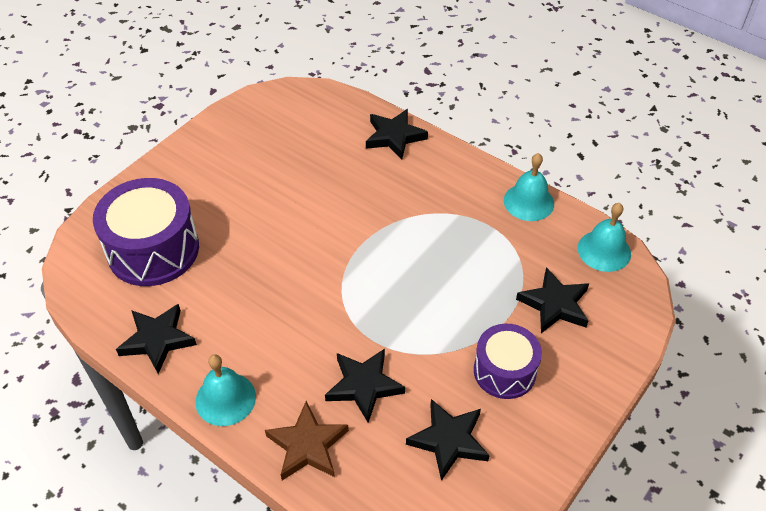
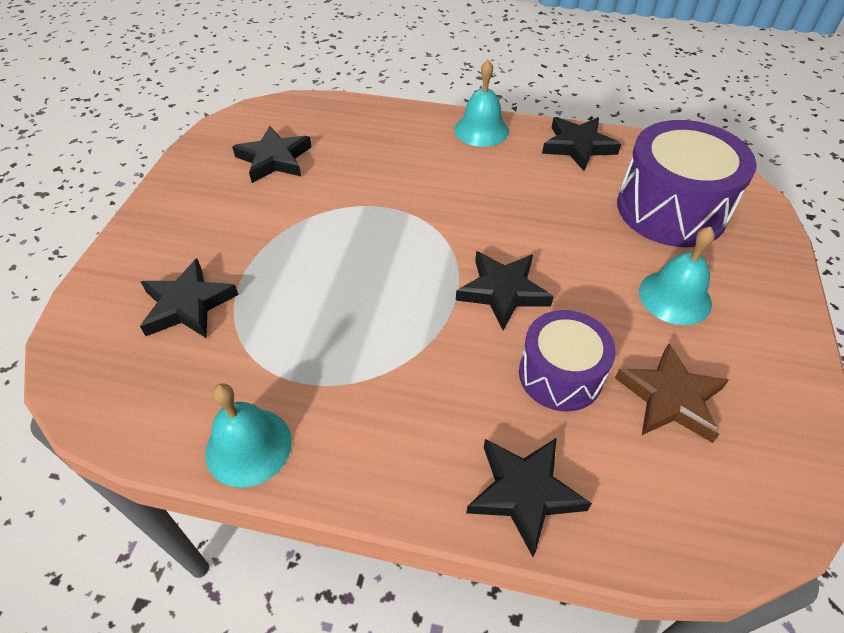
camera: 155 degrees right, 0 degrees up
brown star [265,401,349,480] -> brown star moved to [615,343,729,443]
black star [325,349,405,423] -> black star moved to [456,251,554,330]
purple drum [474,324,542,399] -> purple drum moved to [519,310,616,411]
turquoise bell [578,203,631,272] -> turquoise bell moved to [639,226,715,325]

